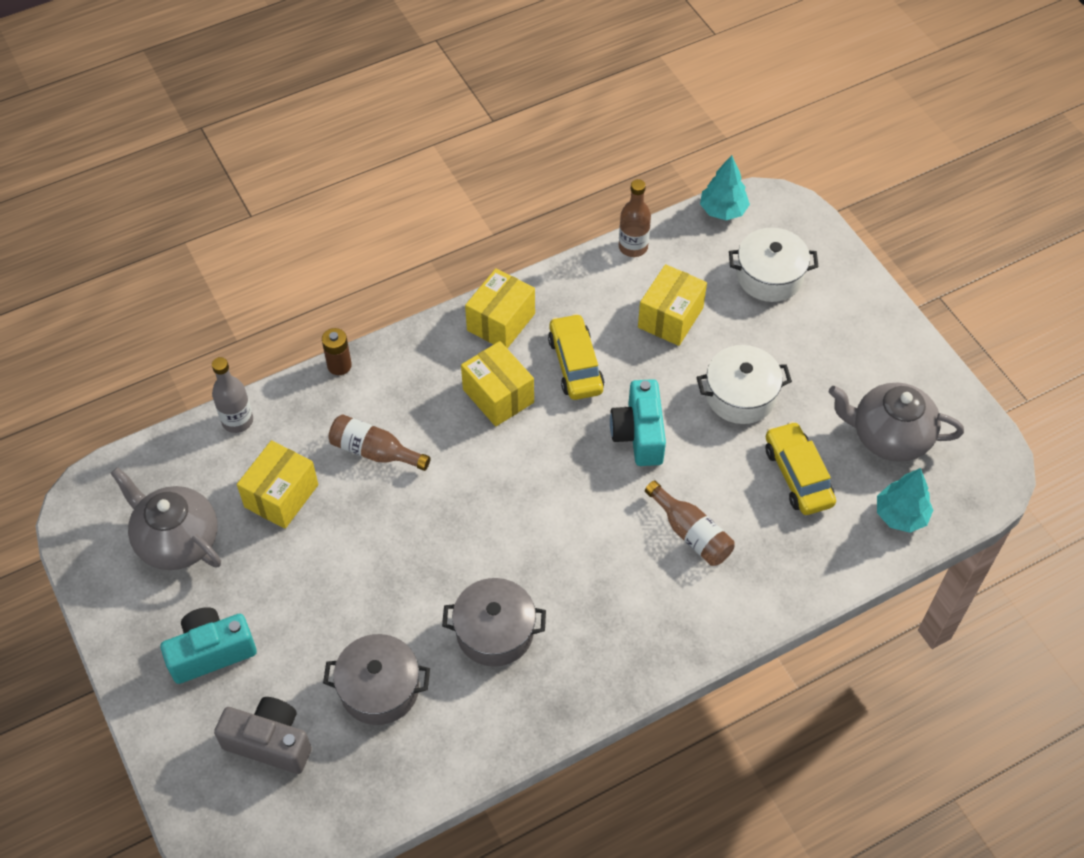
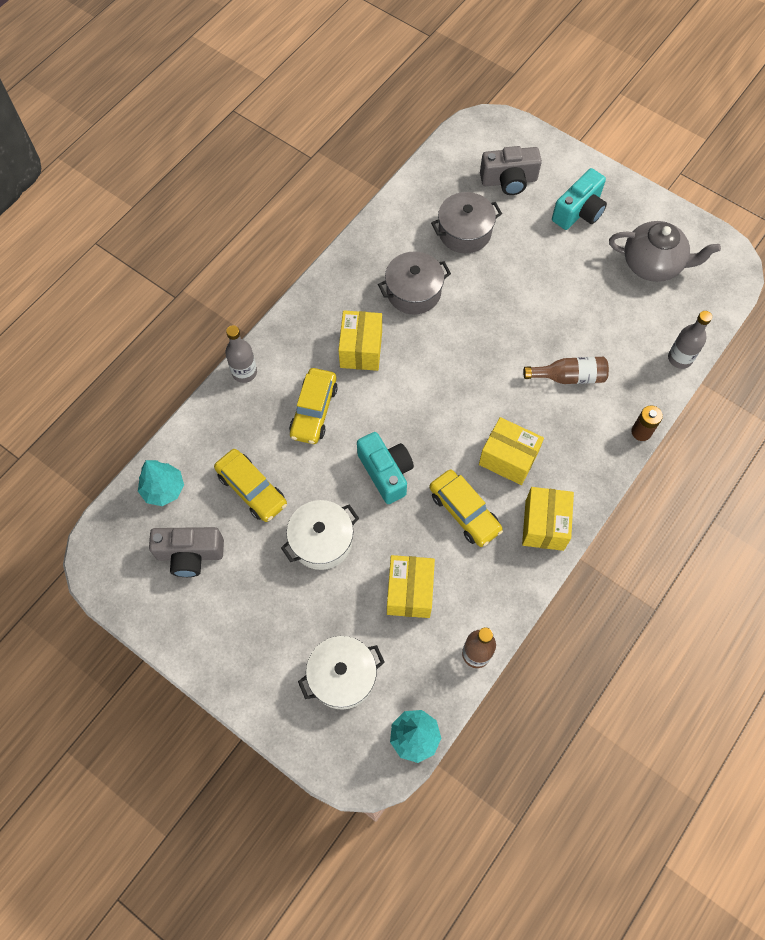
camera: 155 degrees right, 10 degrees up
yellow box [237,440,318,529] -> yellow box moved to [338,310,382,371]
brown bottle [645,480,734,566] -> yellow car [289,368,338,444]
grey teapot [829,383,964,462] -> grey camera [149,527,224,577]
none -> grey bottle [225,325,257,383]

